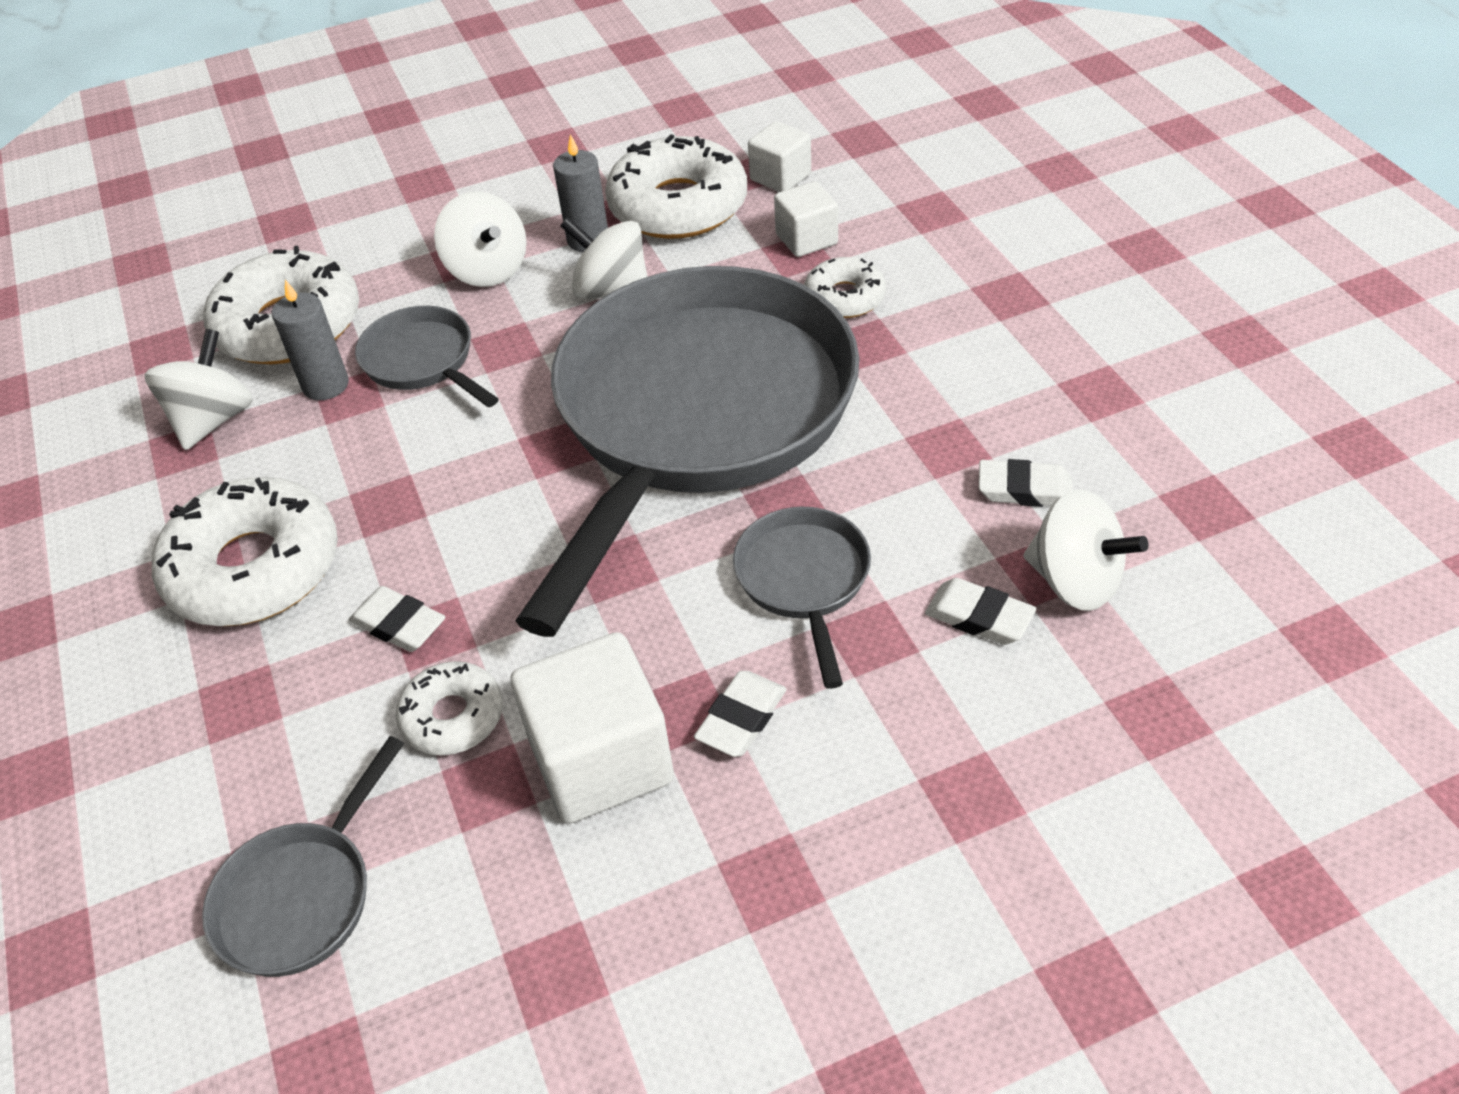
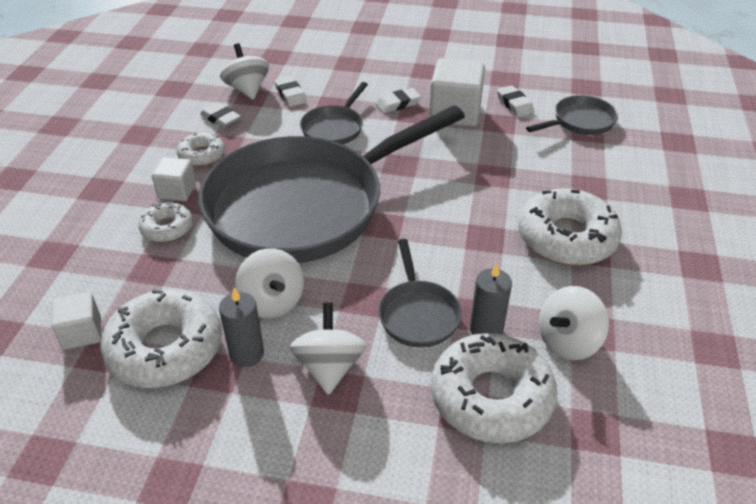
camera: 150 degrees left, 5 degrees down
white eraser [349,586,445,652] -> white eraser moved to [497,85,534,117]
white donut [396,661,503,755] -> white donut moved to [177,133,225,167]
white cube [774,181,838,257] -> white cube moved to [152,157,196,201]

